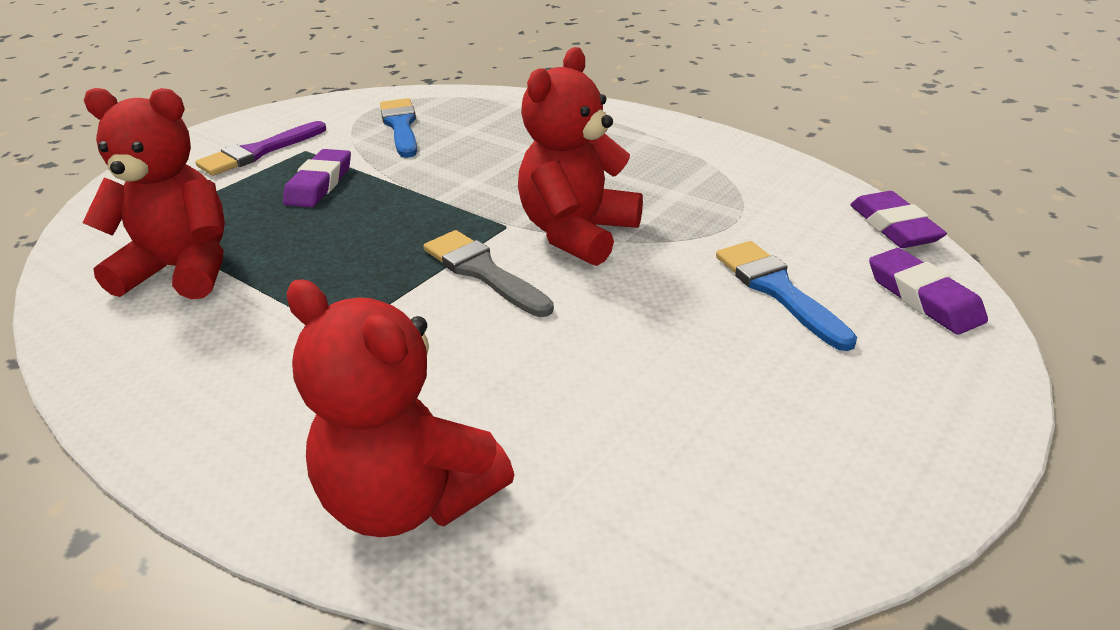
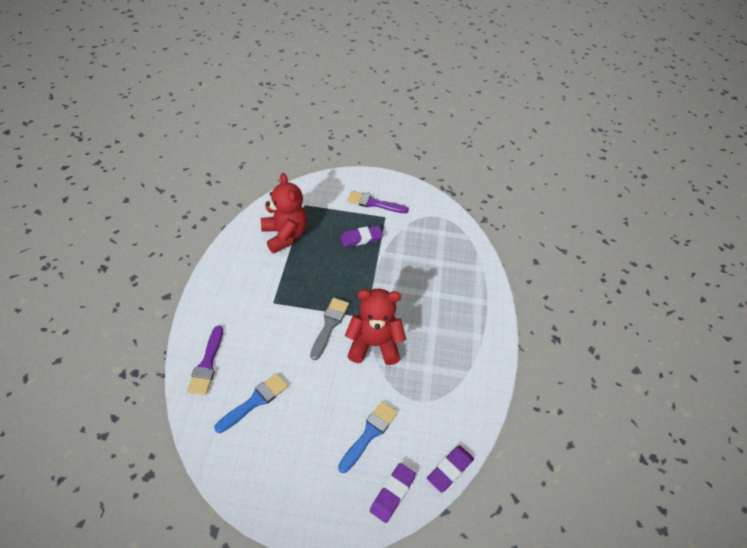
camera: 55 degrees right, 15 degrees up
red teddy bear [287,279,514,537] -> purple brush [187,325,223,395]
blue brush [380,98,417,158] -> blue brush moved to [214,373,288,433]

